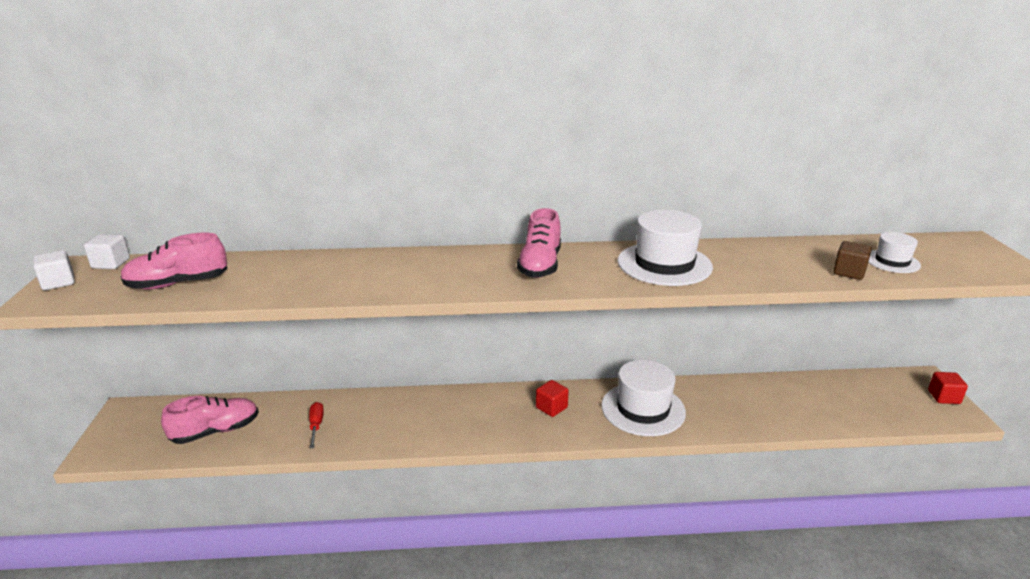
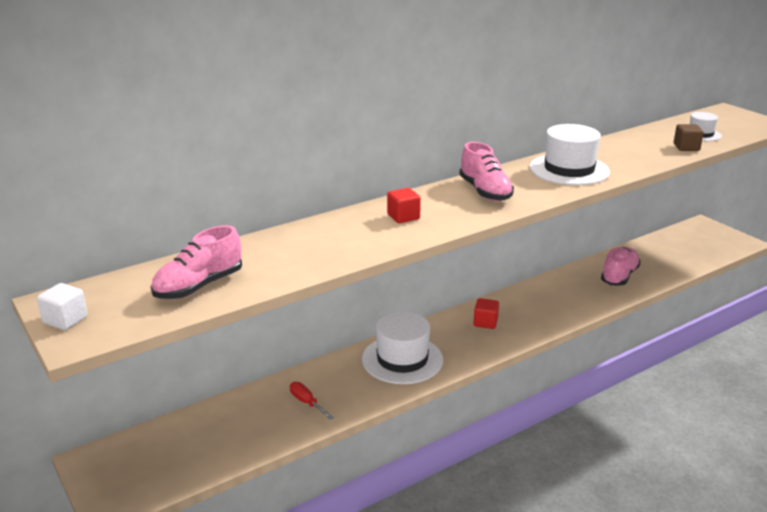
camera: 30 degrees left, 0 degrees up
white cube [84,234,130,269] -> none
pink shoe [161,396,259,444] -> pink shoe moved to [601,247,641,286]
white hat [601,360,686,436] -> white hat moved to [362,311,443,384]
red cube [928,372,968,404] -> red cube moved to [387,188,421,223]

